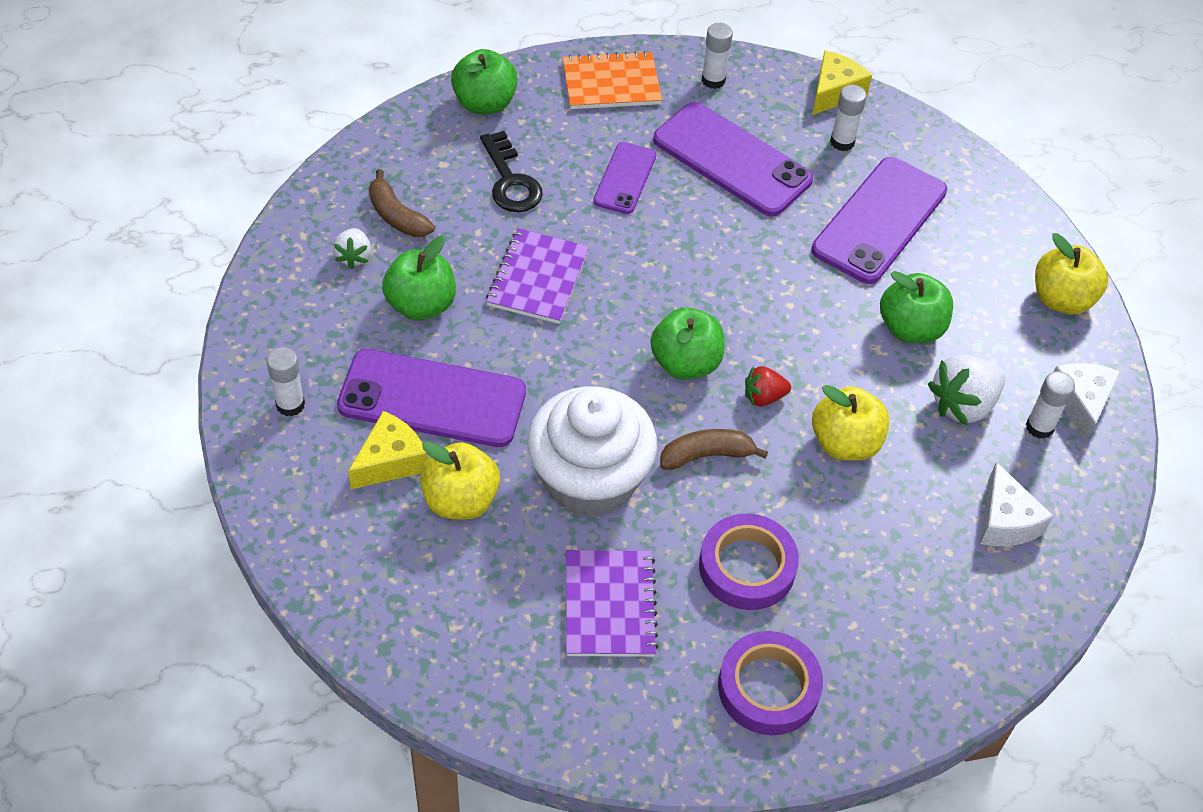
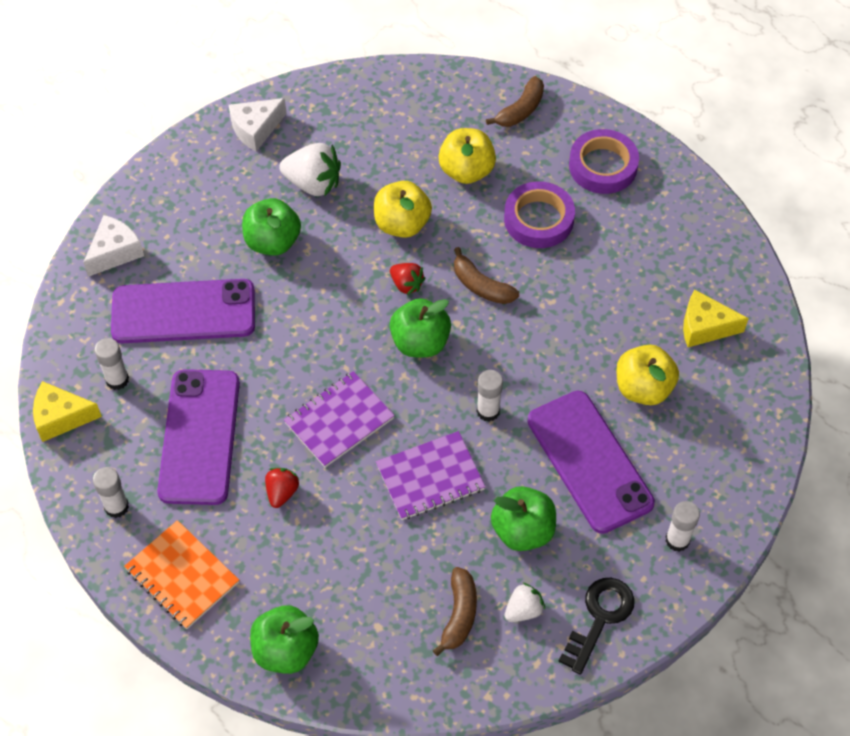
camera: 125 degrees left, 5 degrees up
yellow cheese [348,411,427,489] -> yellow cheese moved to [683,290,749,347]
black key [480,131,543,212] -> black key moved to [558,578,635,675]
white cupcake [527,386,657,518] -> none
purple notebook [566,550,659,657] -> purple notebook moved to [284,371,395,467]
purple phone [593,142,656,214] -> red strawberry [265,468,300,508]
white cheese [980,462,1053,546] -> white cheese moved to [83,215,144,277]
white glue stick [1026,371,1075,439] -> white glue stick moved to [477,370,503,421]
yellow apple [1035,233,1108,315] -> yellow apple moved to [438,128,496,184]
none -> brown banana [486,76,544,127]

